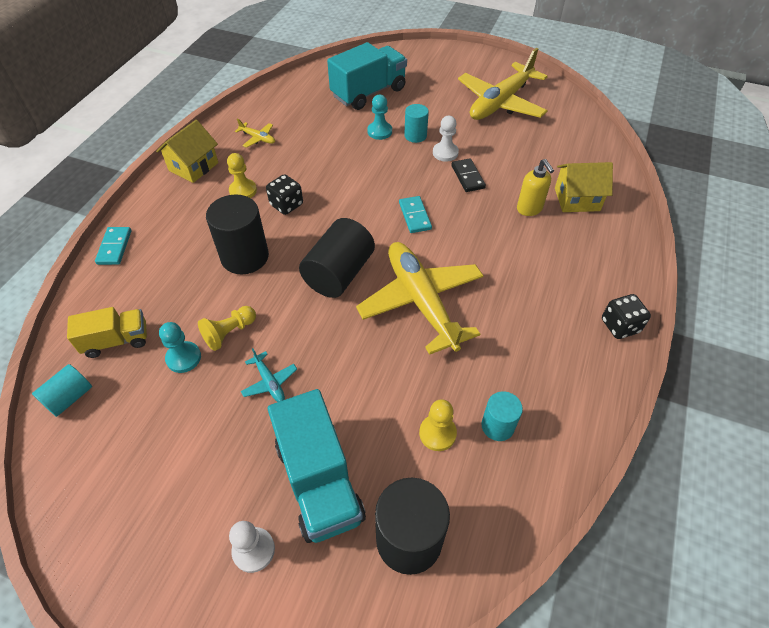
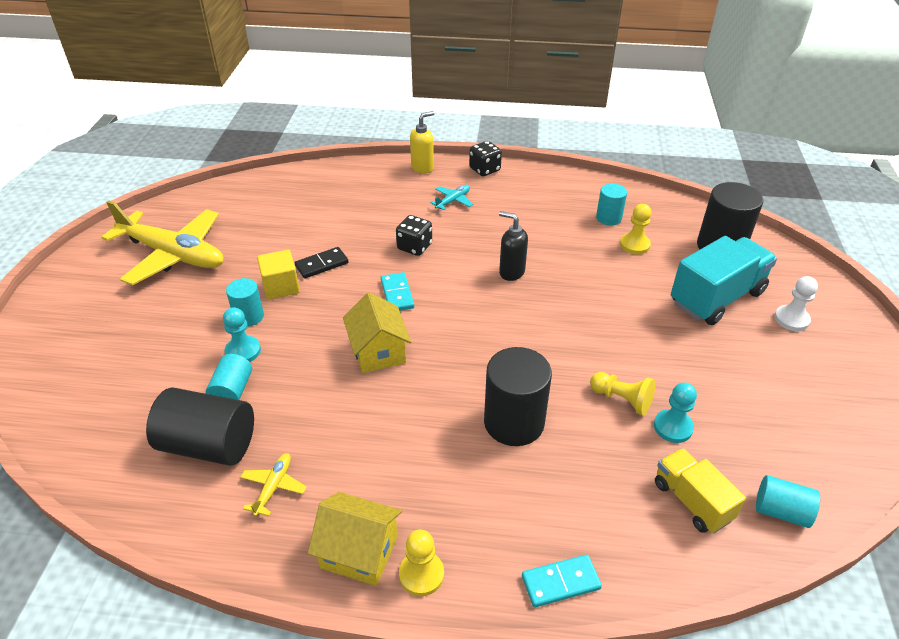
camera: 105 degrees left, 10 degrees down
yellow pawn [227,153,257,198] -> yellow pawn moved to [399,529,444,596]
turquoise plane [241,348,297,402] -> turquoise plane moved to [430,185,473,210]
black dice [266,174,303,215] -> black dice moved to [396,215,432,256]
black cylinder [299,218,375,298] -> black cylinder moved to [146,387,254,466]
turquoise truck [327,42,407,110] -> none
yellow plane [356,242,484,355] -> black soap dispenser [499,211,528,281]
turquoise domino [399,196,432,233] -> turquoise domino turned 75 degrees counterclockwise [381,272,414,311]
white pawn [433,116,459,162] -> yellow cube [257,250,300,300]
yellow soap dispenser [517,159,554,216] -> yellow soap dispenser moved to [410,111,434,174]
yellow house [555,162,613,212] -> yellow house moved to [343,292,411,373]
none -> turquoise cylinder [206,354,252,400]

